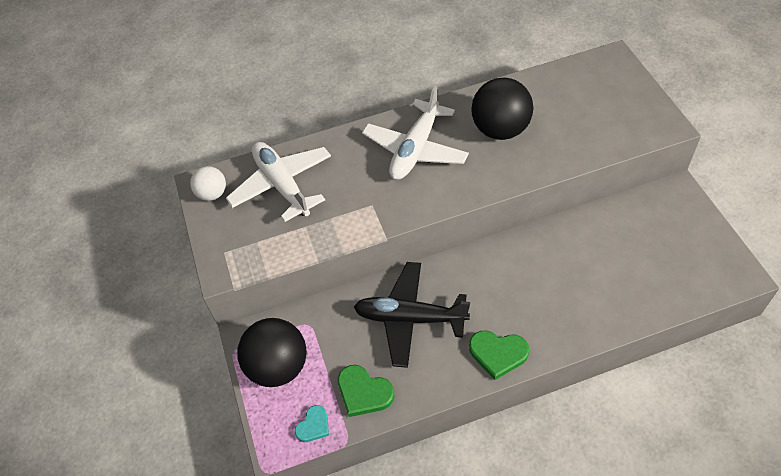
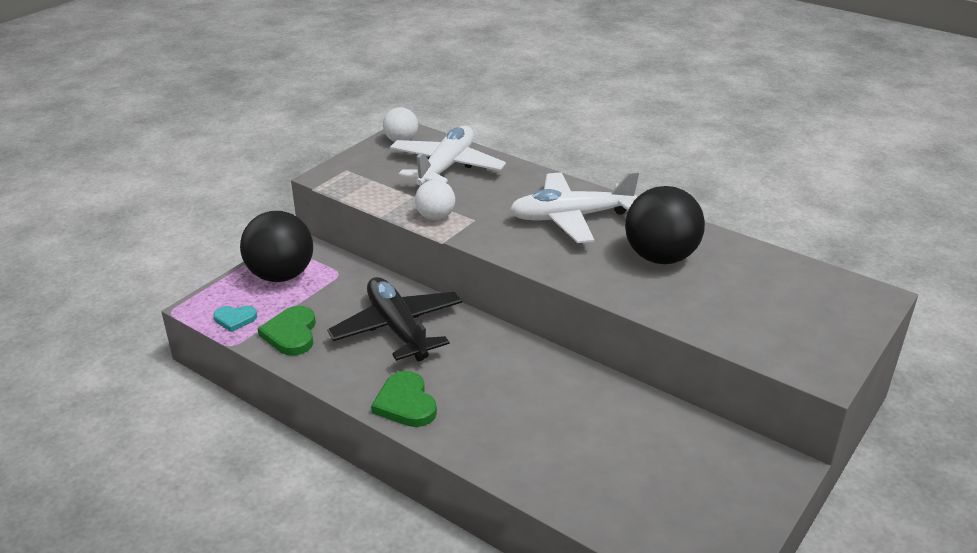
camera: 50 degrees right, 20 degrees down
none -> white ball [415,180,455,220]

